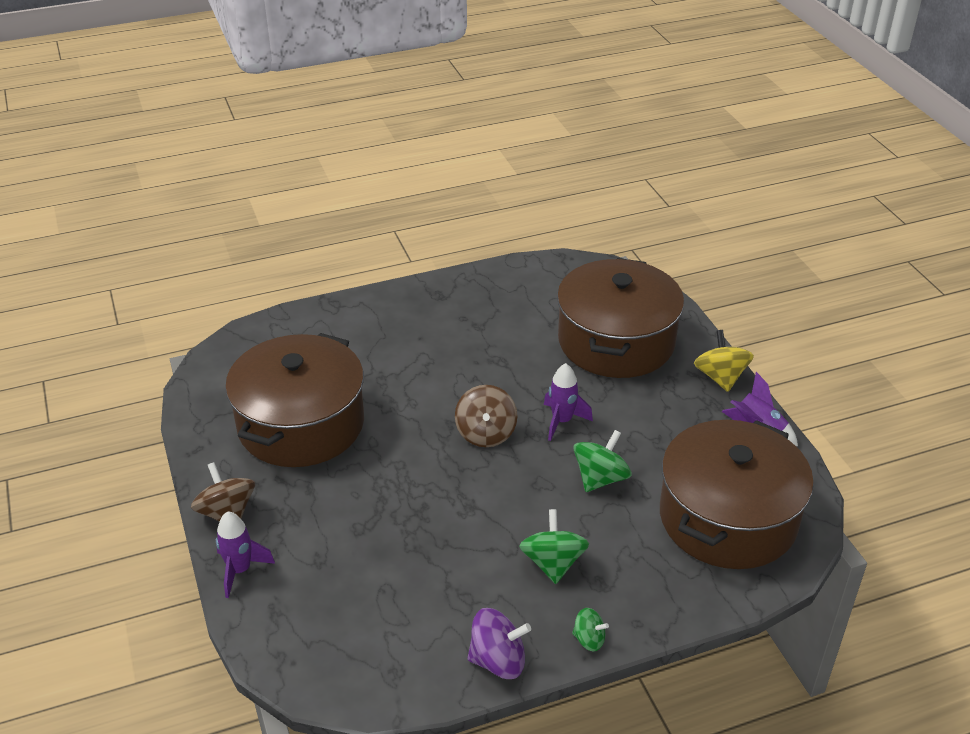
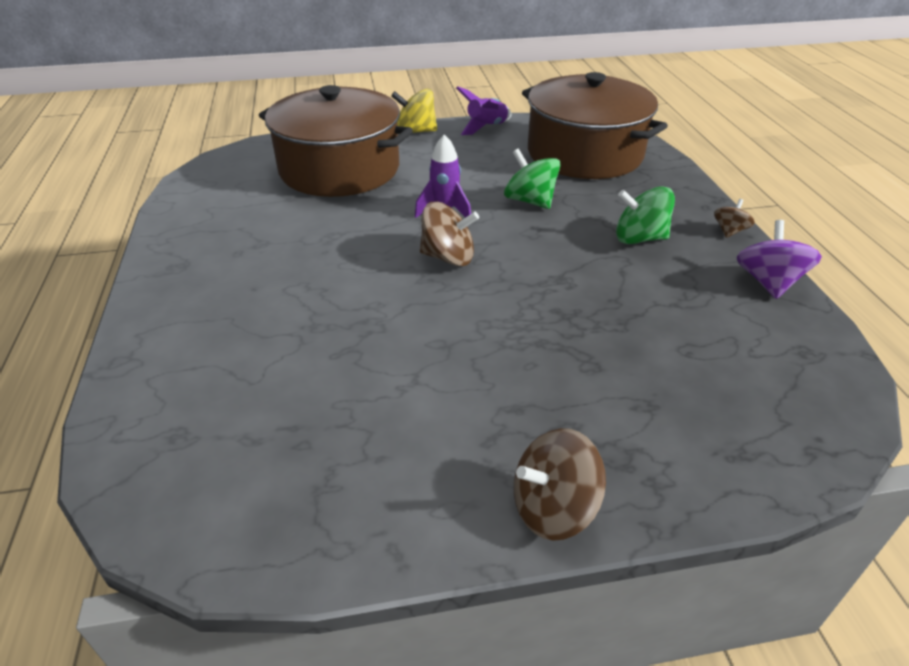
camera: 80 degrees left, 0 degrees up
purple rocket [216,512,275,598] -> none
brown pot [225,333,364,467] -> none
green spinning top [572,608,609,651] -> brown spinning top [714,199,755,238]

